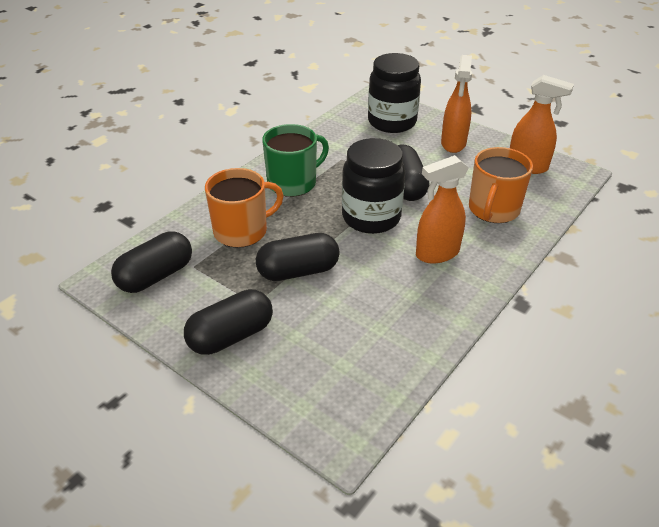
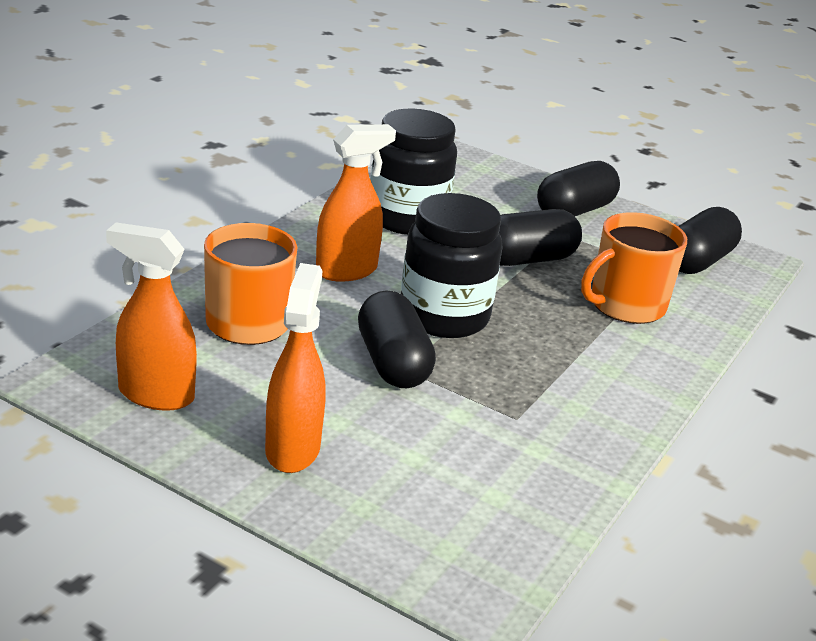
camera: 170 degrees right, 10 degrees down
green mug [262,124,329,197] -> none
black jar [368,53,421,133] -> black jar moved to [371,109,457,235]

